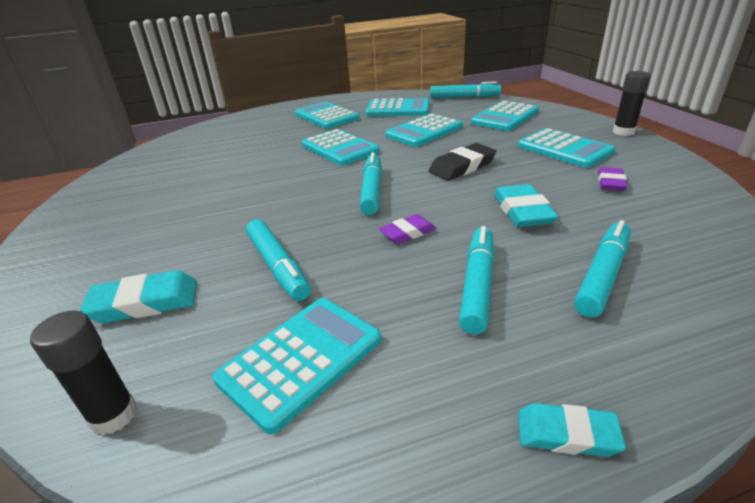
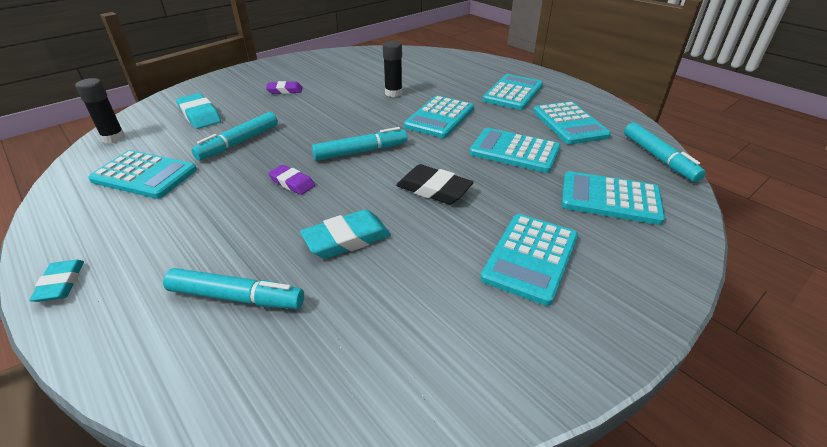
camera: 65 degrees right, 5 degrees up
turquoise marker [459,226,494,334] -> none
purple eraser [598,167,627,191] -> purple eraser moved to [266,81,302,94]
black glue stick [613,71,651,136] -> black glue stick moved to [383,40,402,97]

